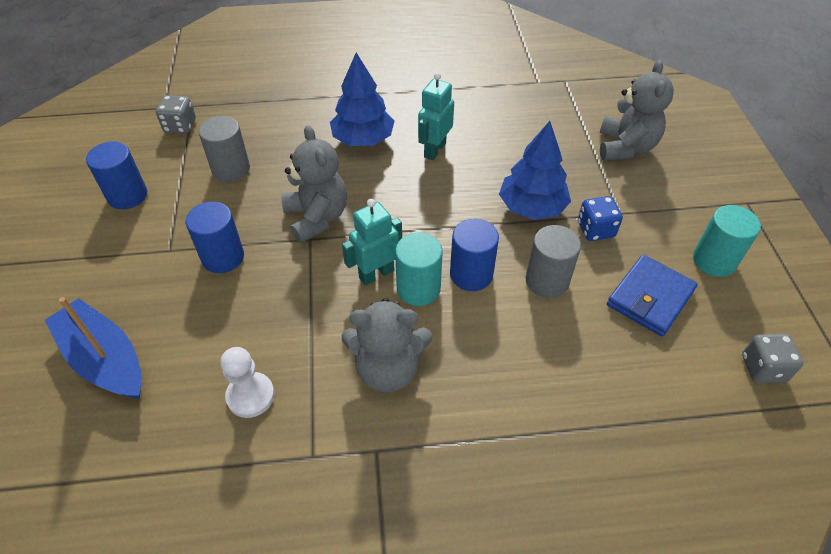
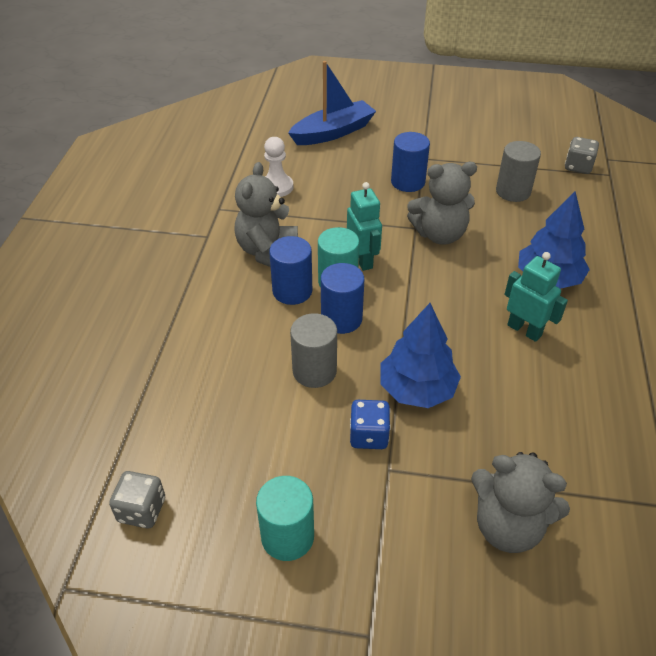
camera: 105 degrees right, 5 degrees down
blue cylinder [86,141,147,209] -> blue cylinder moved to [269,236,312,305]
blue wallet [607,255,698,336] -> none

